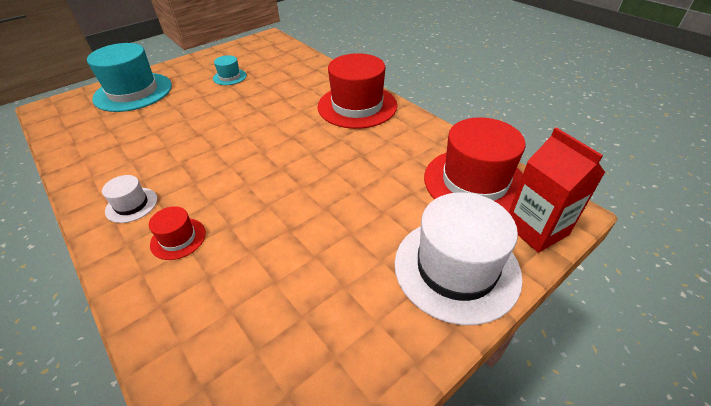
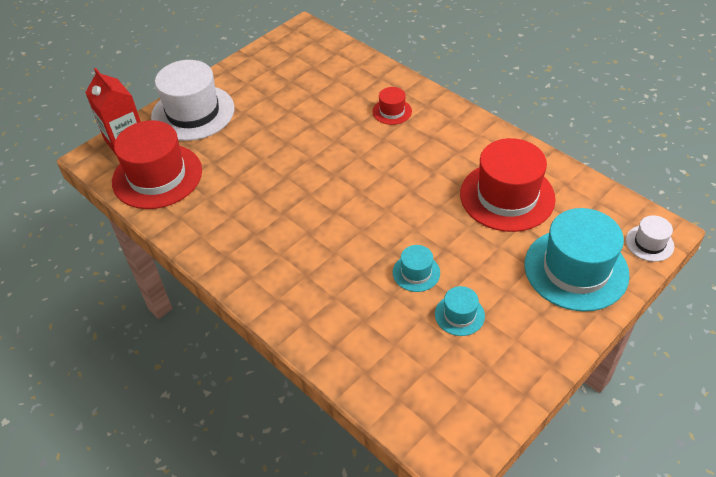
camera: 175 degrees right, 5 degrees up
white hat [102,175,157,223] -> white hat moved to [626,215,674,262]
red hat [318,53,397,129] -> red hat moved to [460,138,556,232]
none -> turquoise hat [393,245,440,292]

